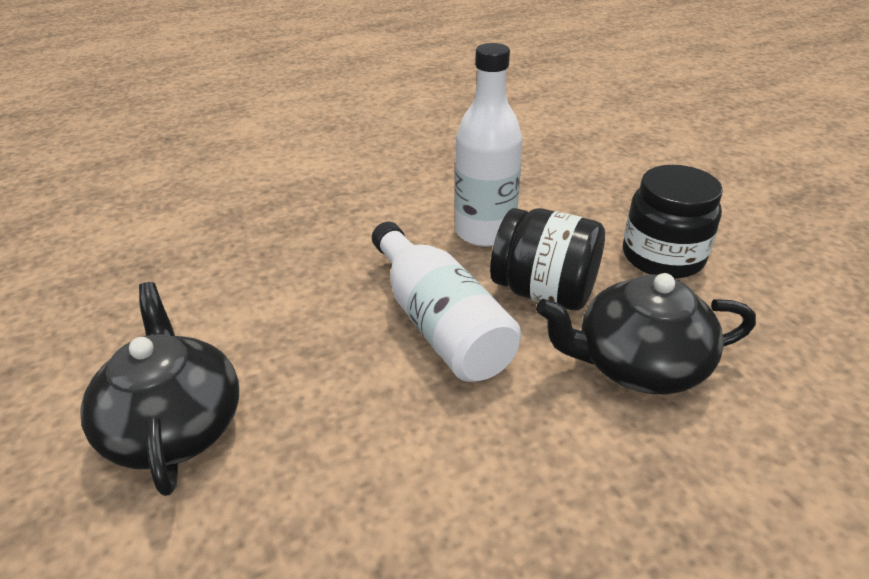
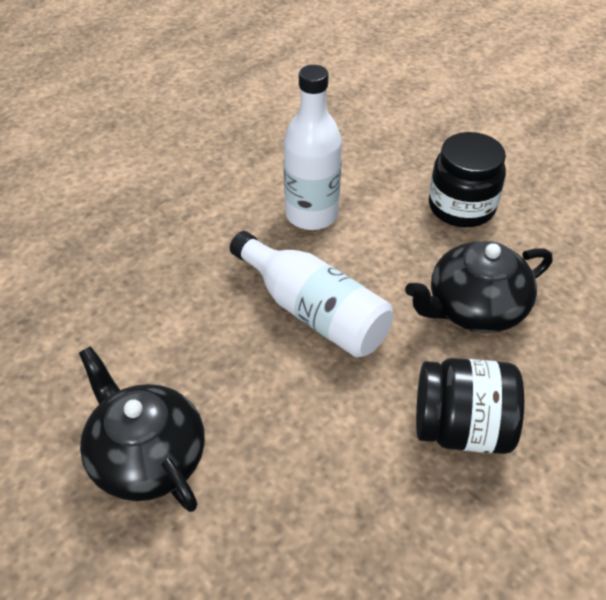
camera: 20 degrees left, 10 degrees up
black jar [490,208,605,310] -> black jar moved to [416,358,524,454]

